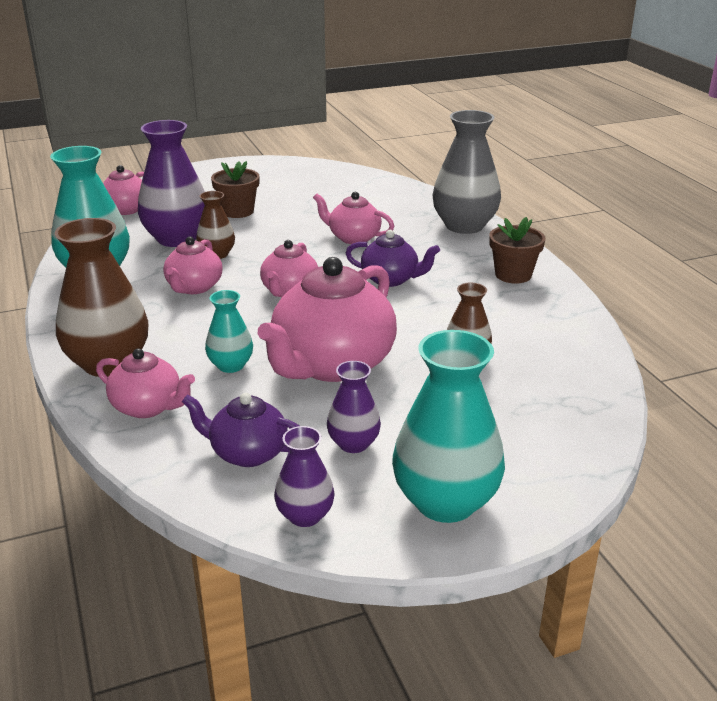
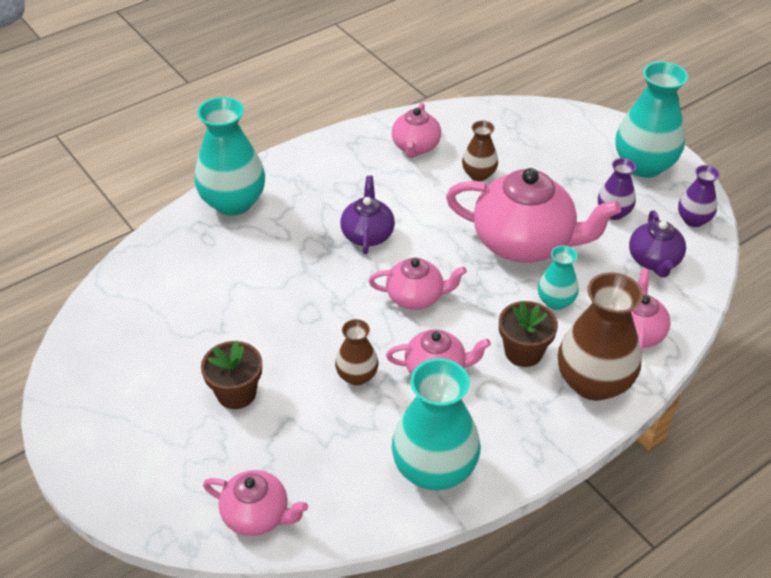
camera: 105 degrees left, 15 degrees up
purple vase [138,120,205,247] -> none
pink teapot [313,192,394,244] -> pink teapot moved to [392,102,441,158]
grey vase [432,110,501,234] -> turquoise vase [195,97,265,216]
brown flower pot [489,217,545,284] -> brown flower pot moved to [499,301,558,367]

